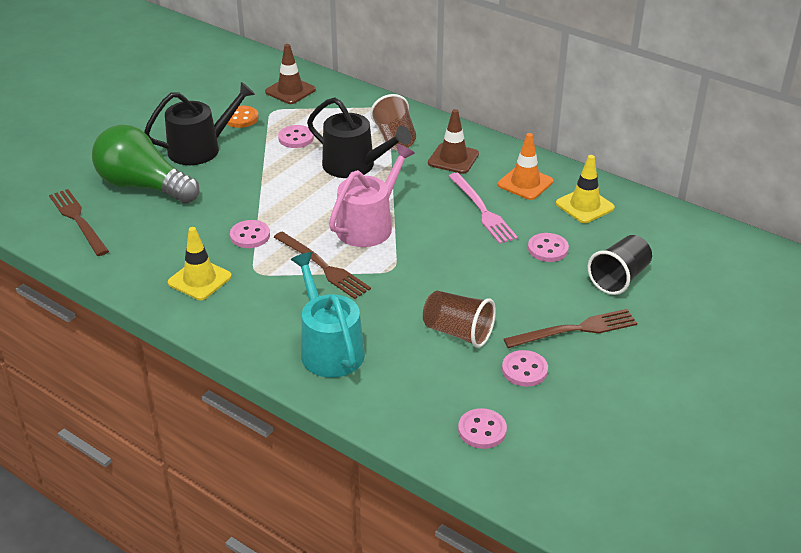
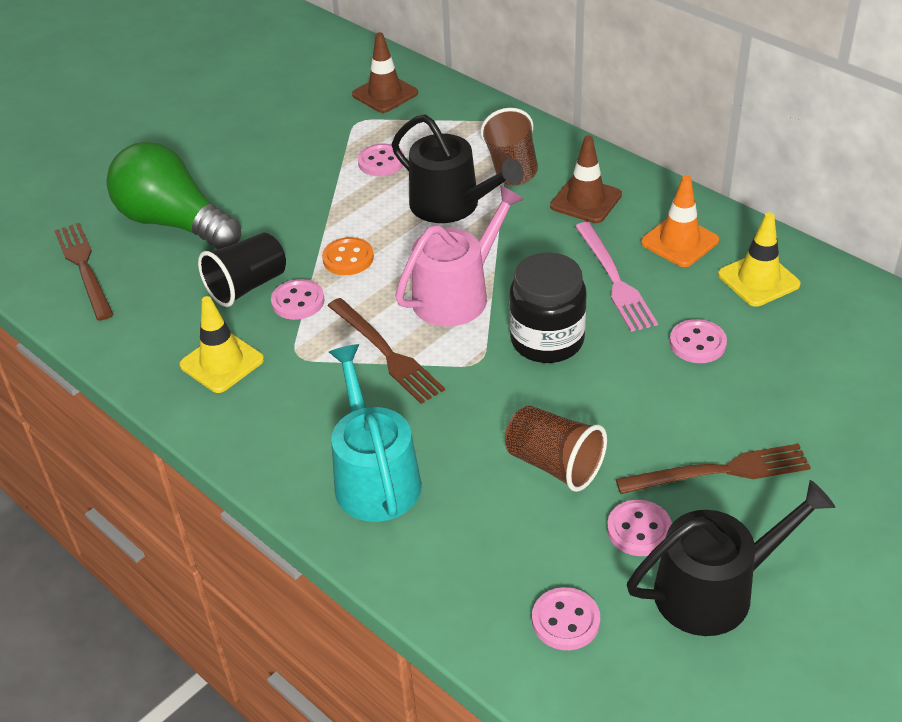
camera: 10 degrees right, 5 degrees up
black watering can [144,82,255,165] -> black watering can moved to [627,480,835,636]
orange button [227,106,259,128] -> orange button moved to [322,237,374,275]
black cup [588,235,652,295] -> black cup moved to [198,232,286,307]
none -> black jar [509,253,586,363]

